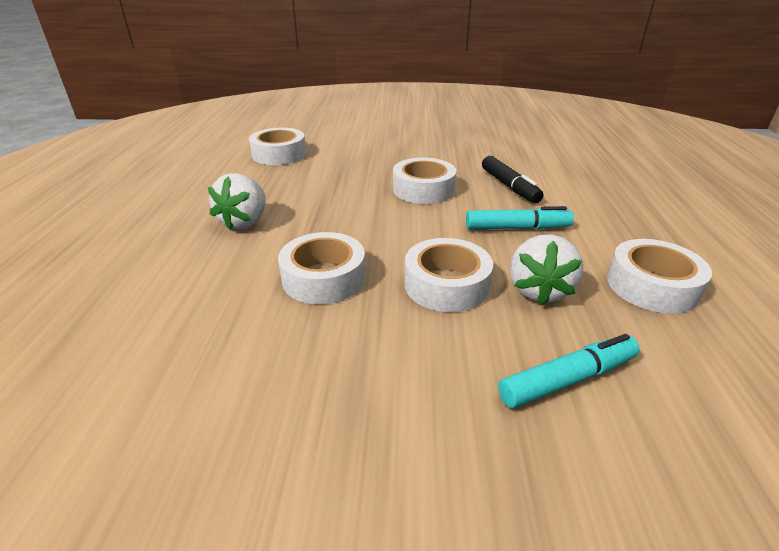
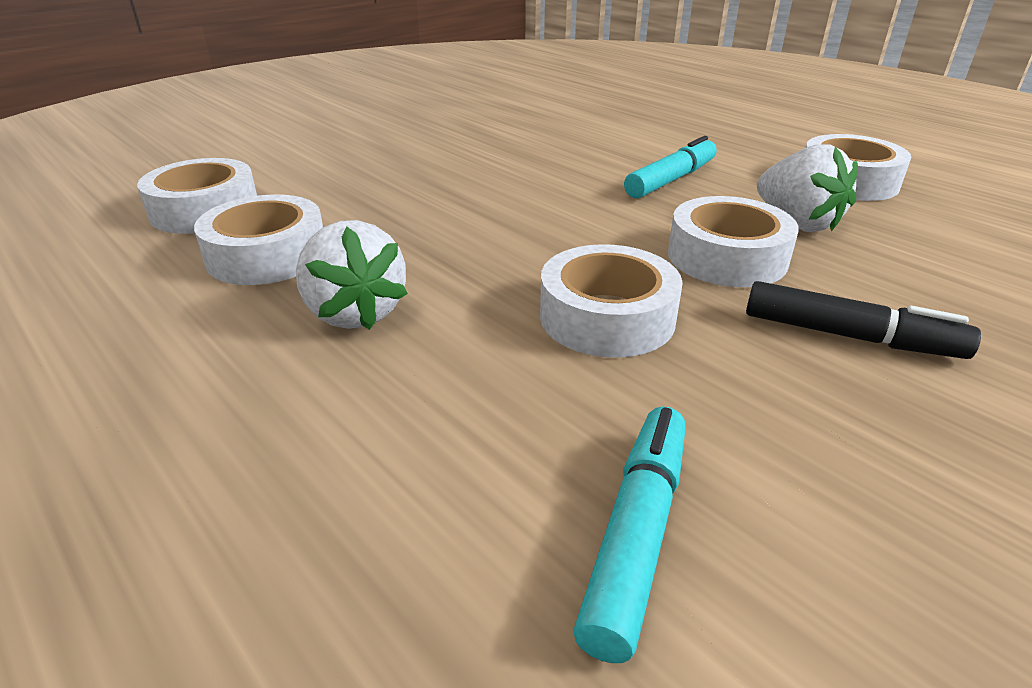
camera: 45 degrees left, 0 degrees up
white tape [393,158,456,204] -> white tape moved to [194,194,323,285]
black marker [482,156,544,203] -> black marker moved to [746,281,981,359]
turquoise marker [498,334,640,408] -> turquoise marker moved to [573,407,686,663]

